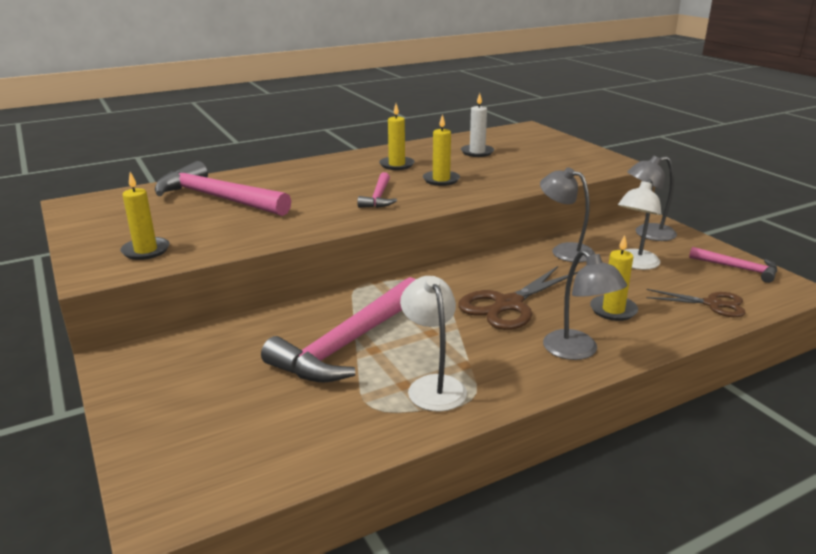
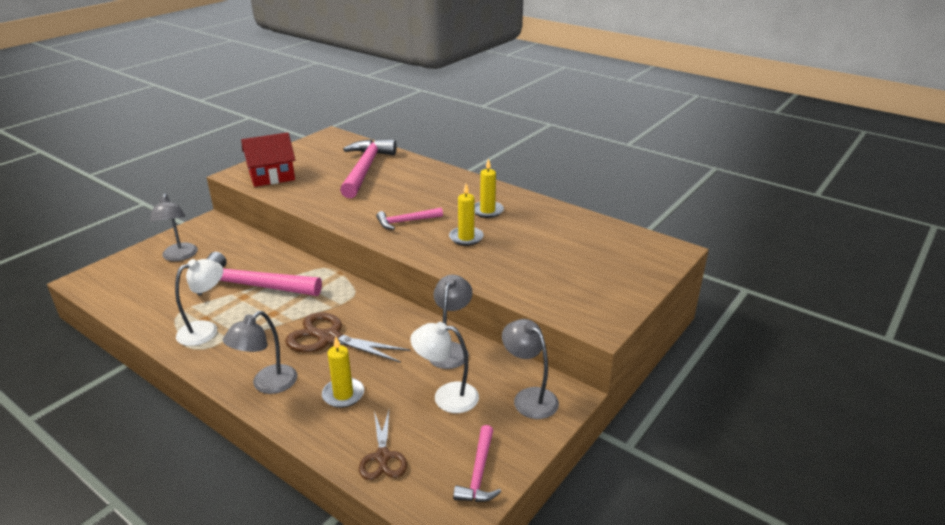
camera: 65 degrees right, 5 degrees up
yellow candle [120,172,170,260] -> red house [241,133,295,187]
white candle [461,93,494,157] -> none
none -> grey lamp [150,193,198,261]

